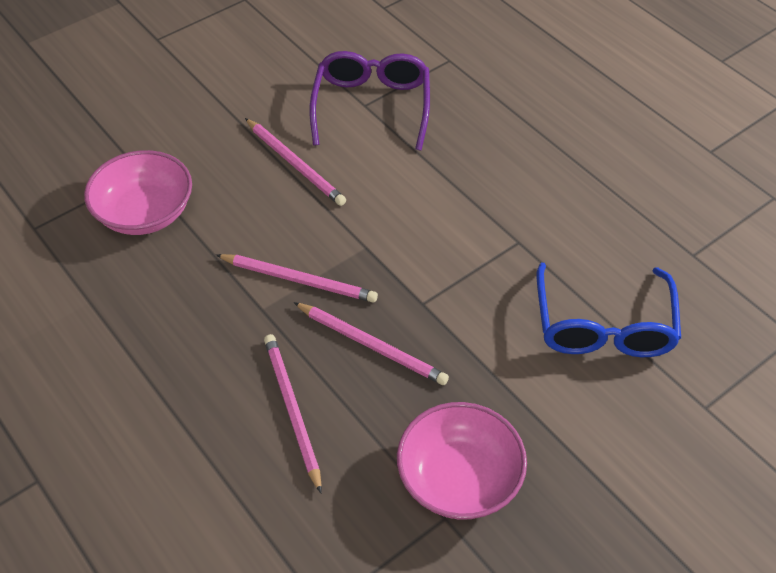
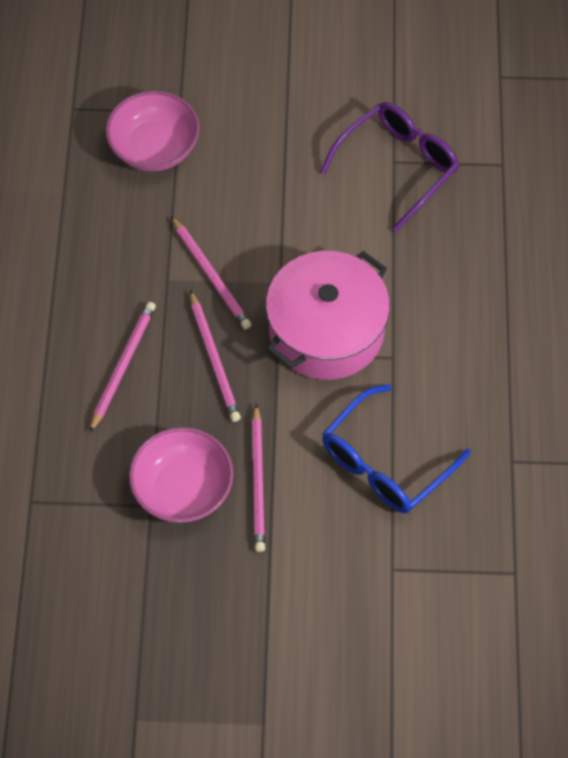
camera: 40 degrees right, 10 degrees up
pink pencil [245,118,346,206] -> pink pencil moved to [252,404,265,552]
none -> pink pot [266,251,390,380]

